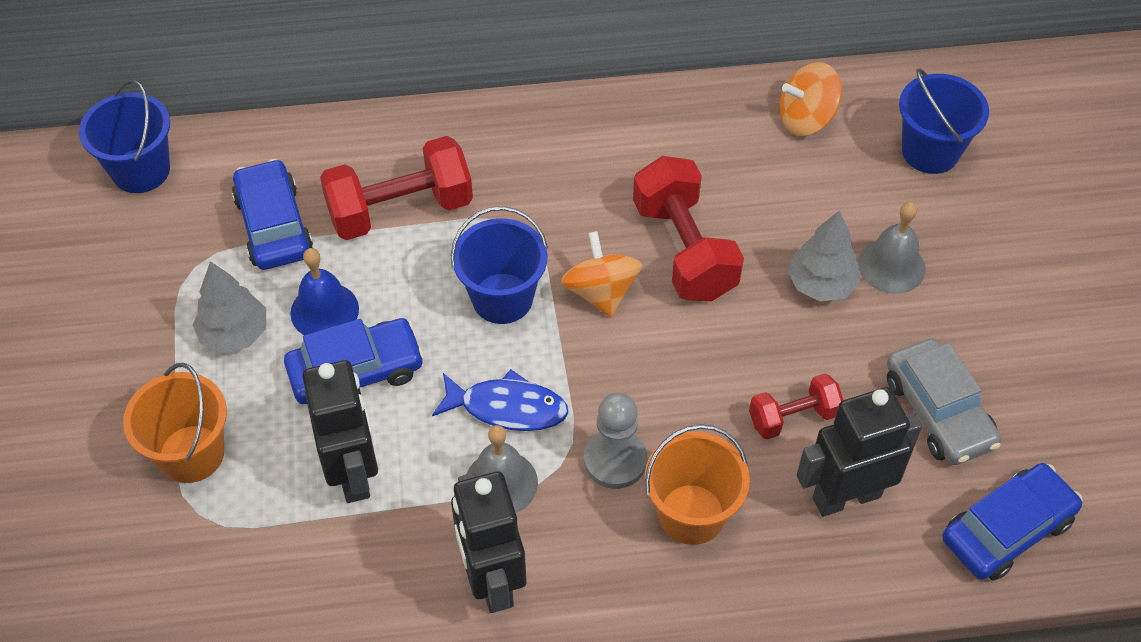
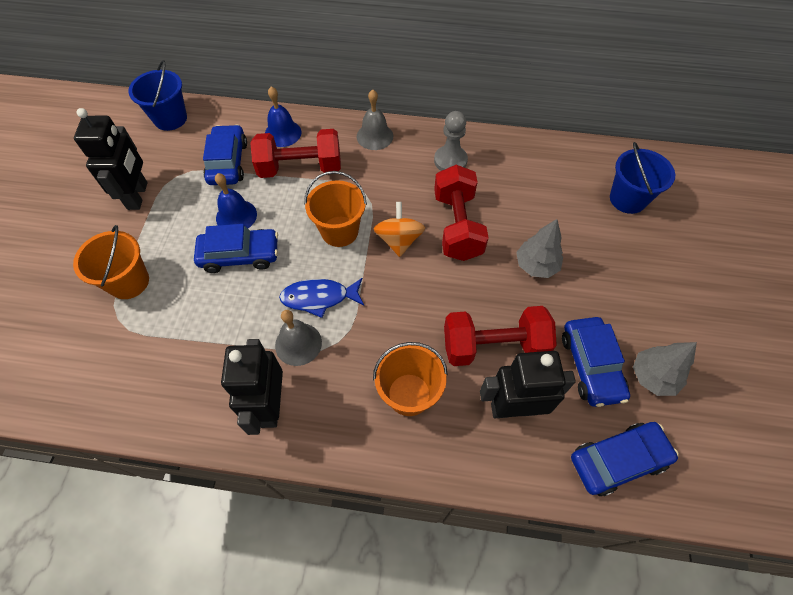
camera: 15 degrees right, 5 degrees up
grey tree [192,261,266,353] -> grey tree moved to [633,342,697,396]
black robot [302,360,378,503] -> black robot moved to [74,108,147,210]
blue fish [432,369,568,431] -> blue fish turned 150 degrees clockwise [279,278,364,318]
blue bucket [451,206,548,324] -> orange bucket [304,171,367,247]
grey pawn [584,393,647,489] -> grey pawn moved to [434,111,468,171]
red dumbbell [749,373,843,439] -> red dumbbell [444,306,557,366], size x1.76
orange spinning top [779,62,842,136] -> none
grey bell [858,202,926,294] -> grey bell moved to [357,89,393,150]
grey car [887,339,1001,465] -> blue car [562,317,630,407]
none -> blue bell [265,86,301,147]

